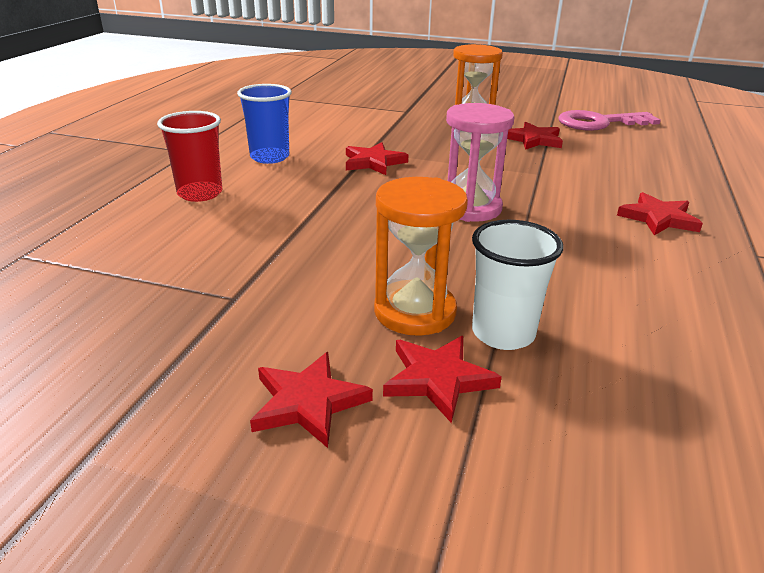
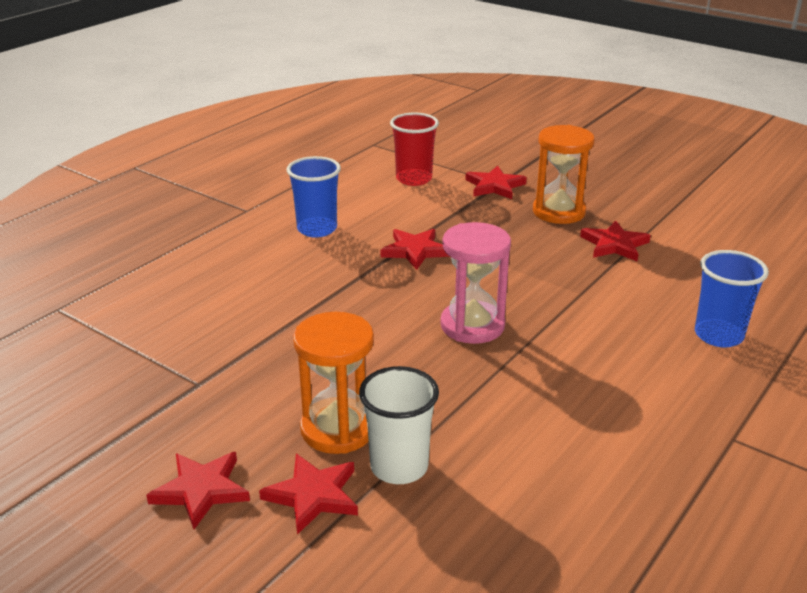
camera: 20 degrees right, 0 degrees up
red cup [157,111,222,202] -> red cup moved to [390,113,439,186]
pink key [558,110,661,131] -> none
red star [617,192,703,236] -> red star moved to [465,165,527,199]
none -> blue cup [695,250,769,347]

